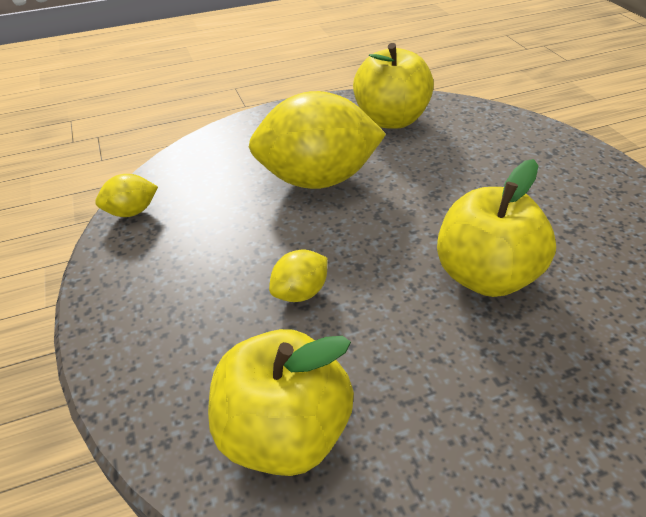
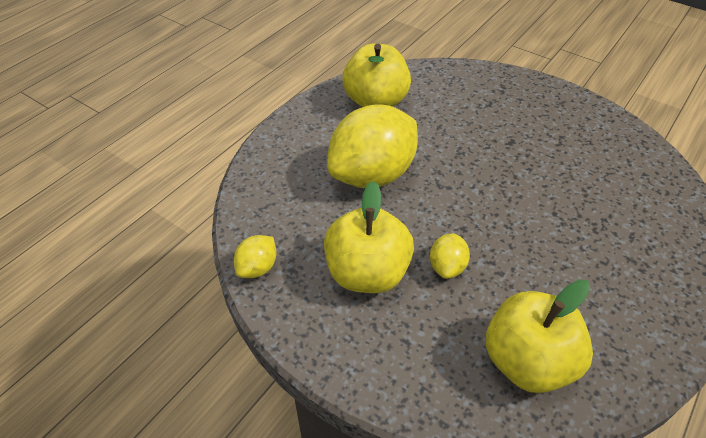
camera: 35 degrees left, 5 degrees up
yellow apple [437,159,556,297] -> yellow apple moved to [324,181,414,293]

